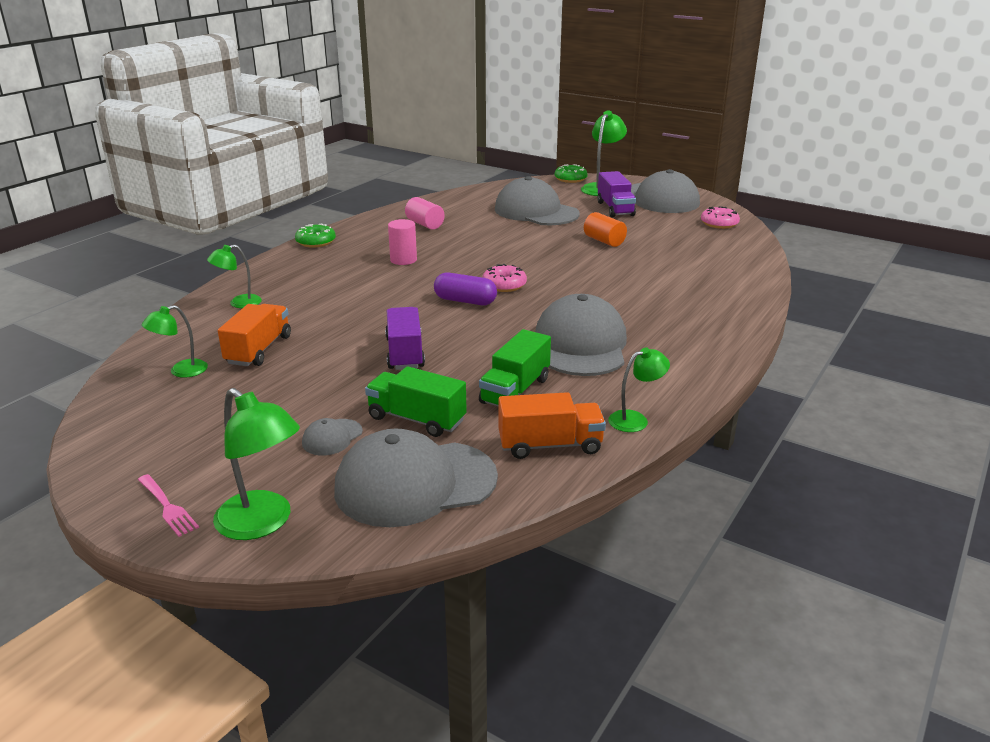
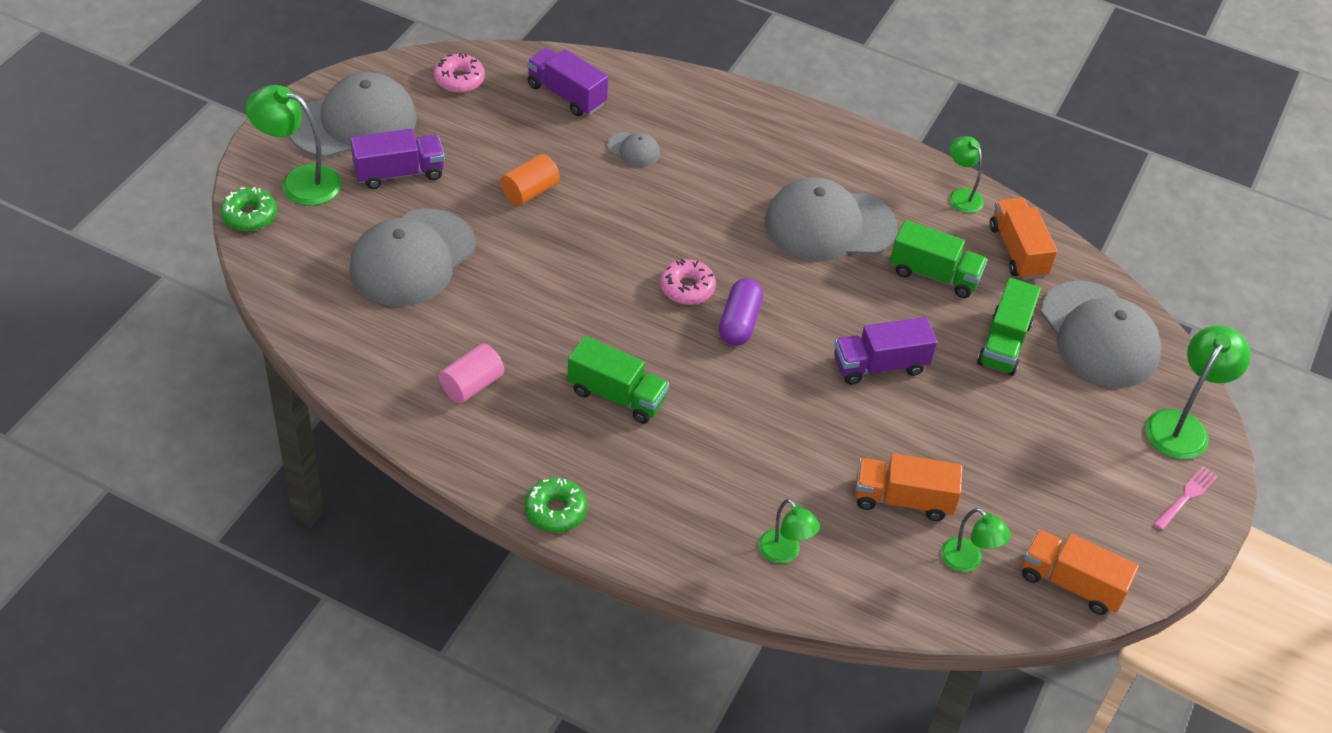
camera: 100 degrees left, 20 degrees up
grey cap [302,418,363,455] -> grey cap moved to [607,132,660,167]
pink cylinder [388,219,417,265] -> green truck [567,336,669,424]
none -> purple truck [527,48,608,116]
none -> orange truck [1022,529,1139,615]

